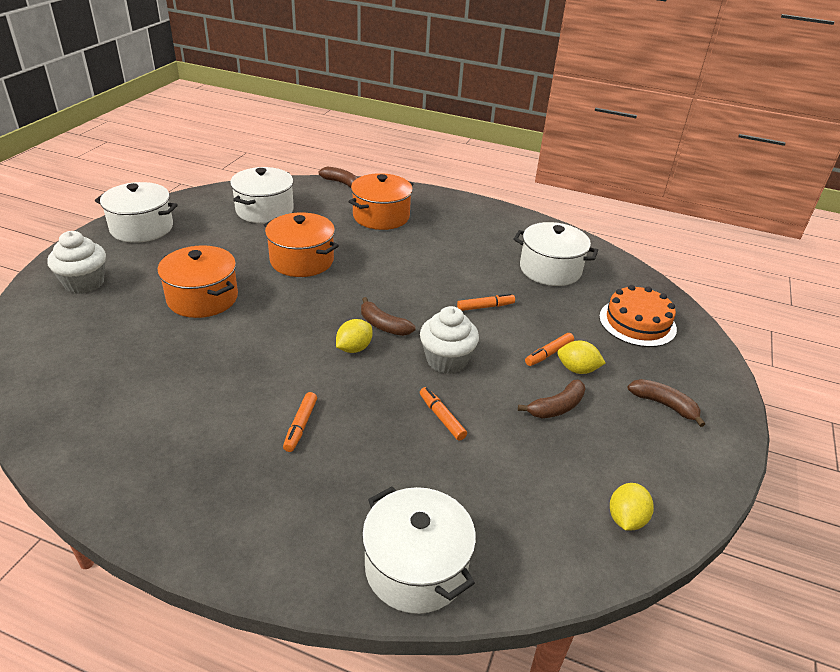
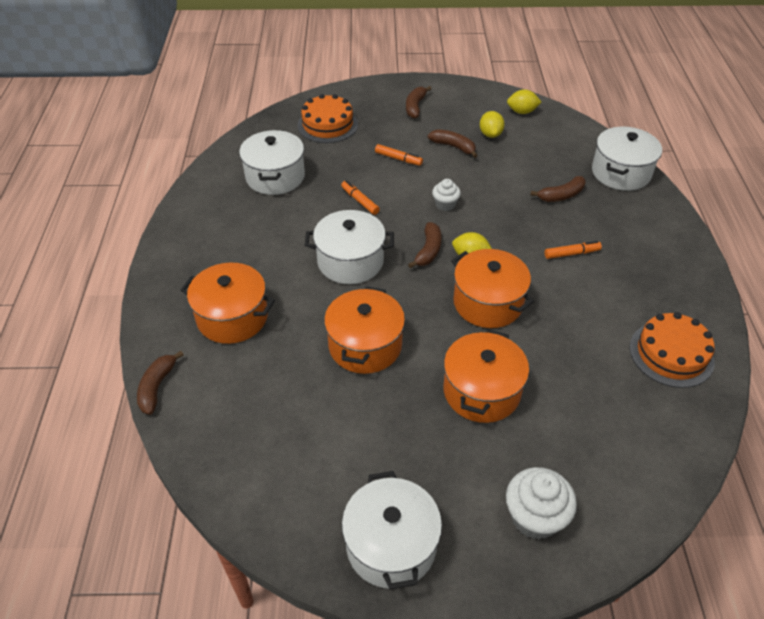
camera: 110 degrees left, 10 degrees up
white pot [230,167,294,223] -> white pot moved to [305,210,394,284]
white cupcake [420,306,479,374] -> white cupcake [432,179,461,211], size x0.59
orange marker [420,387,467,441] -> none
yellow lemon [557,341,606,374] -> yellow lemon moved to [480,111,505,138]
none -> orange pot [451,249,534,328]
none -> brown banana [530,176,586,202]
none -> orange cake [629,312,715,388]

